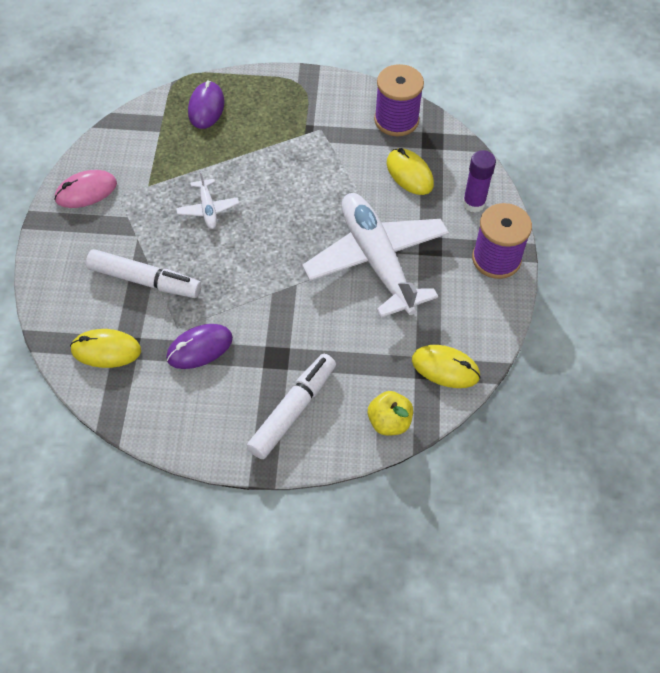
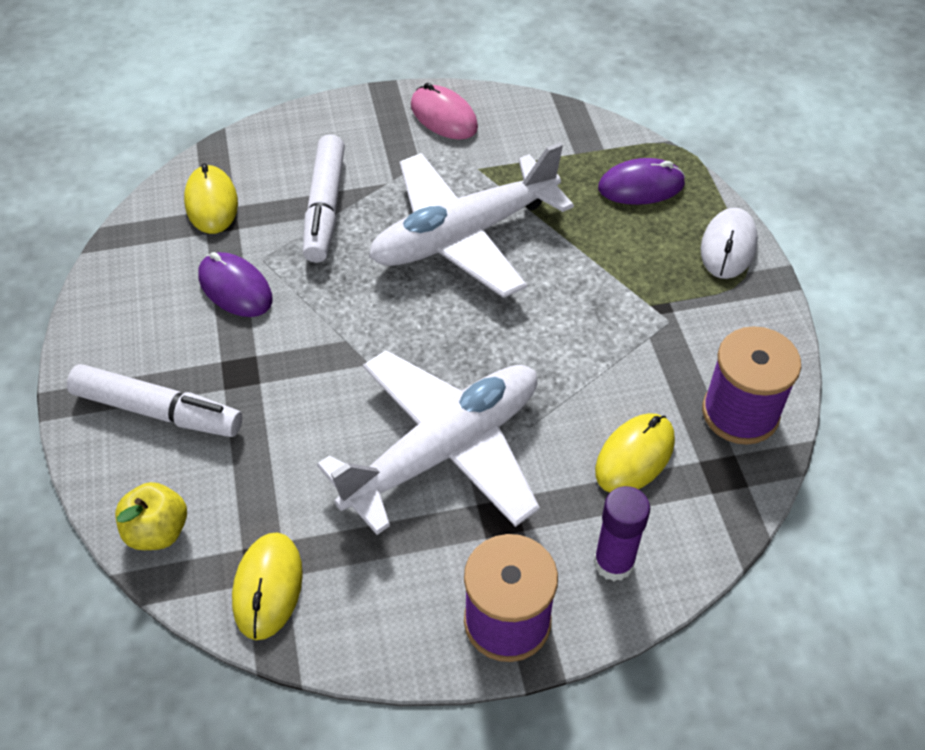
camera: 75 degrees right, 5 degrees down
white plane [176,170,239,229] -> white plane [369,142,574,298], size x2.35
none -> white mouse [701,208,758,279]

